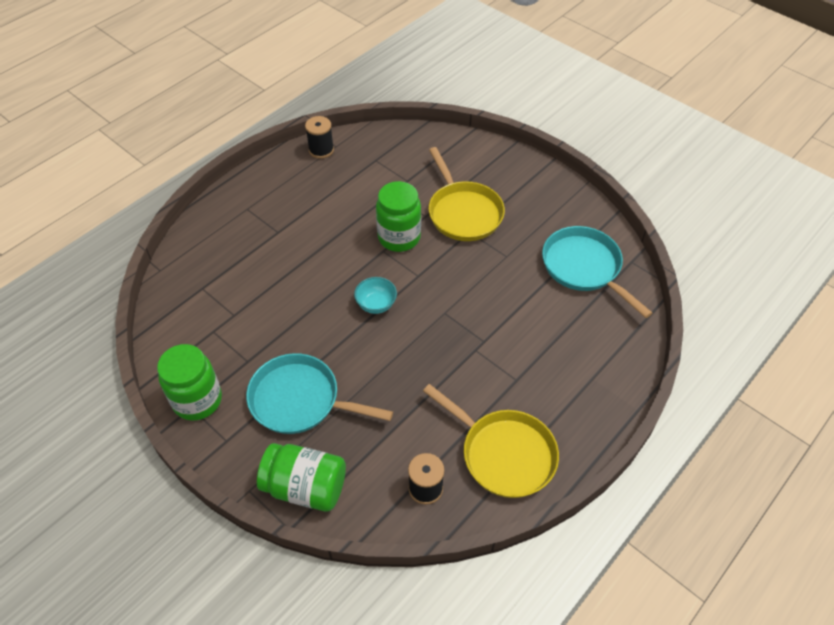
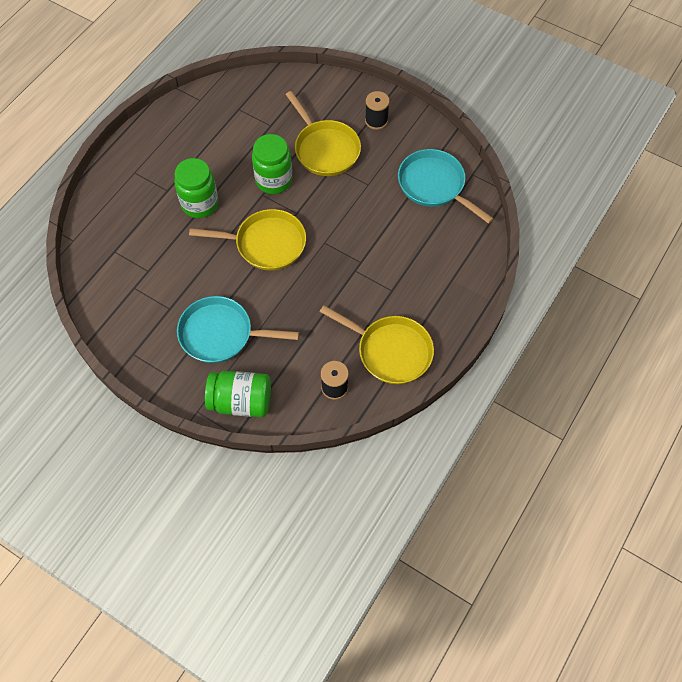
camera: 10 degrees left, 10 degrees up
green jar [157,344,222,421] -> green jar moved to [174,158,219,218]
black spool [305,116,334,159] -> black spool moved to [365,91,390,130]
turquoise bowl [354,277,397,314] -> yellow pan [189,209,306,271]

